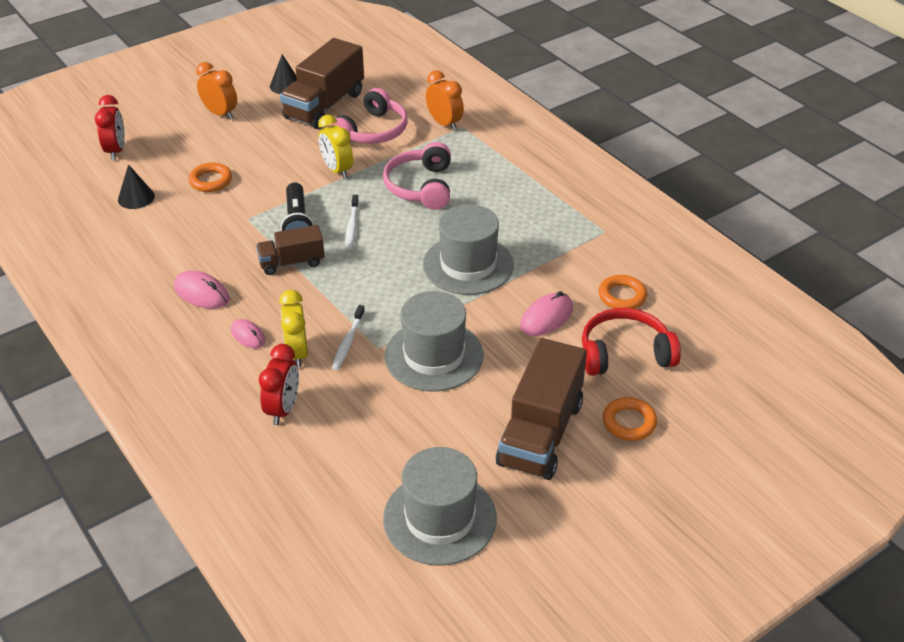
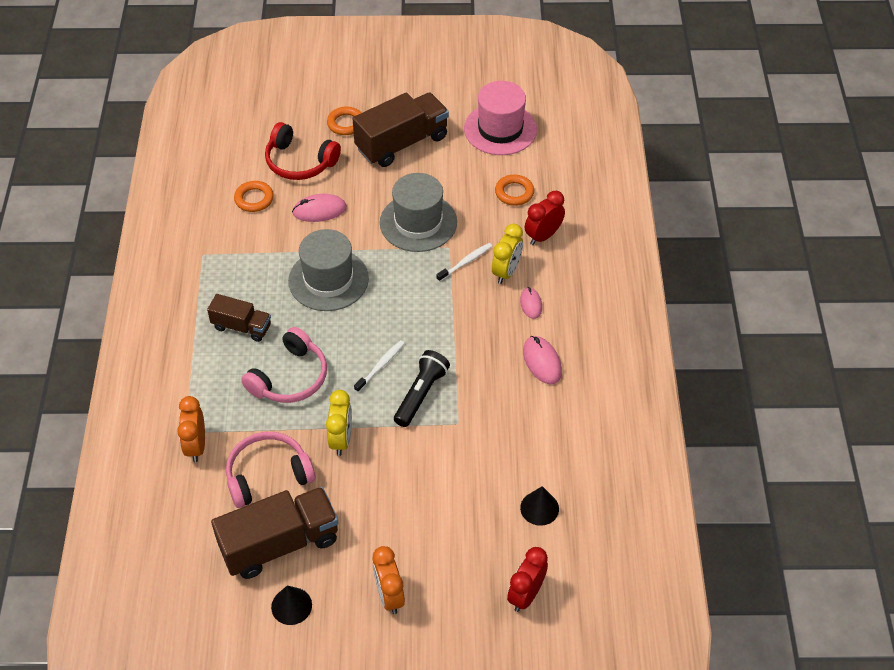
camera: 145 degrees left, 10 degrees up
orange ring [189,163,232,192] -> orange ring moved to [495,175,534,206]
brown truck [256,225,325,275] -> brown truck moved to [207,294,271,342]
grey hat [383,447,497,565] -> pink hat [464,81,537,155]

